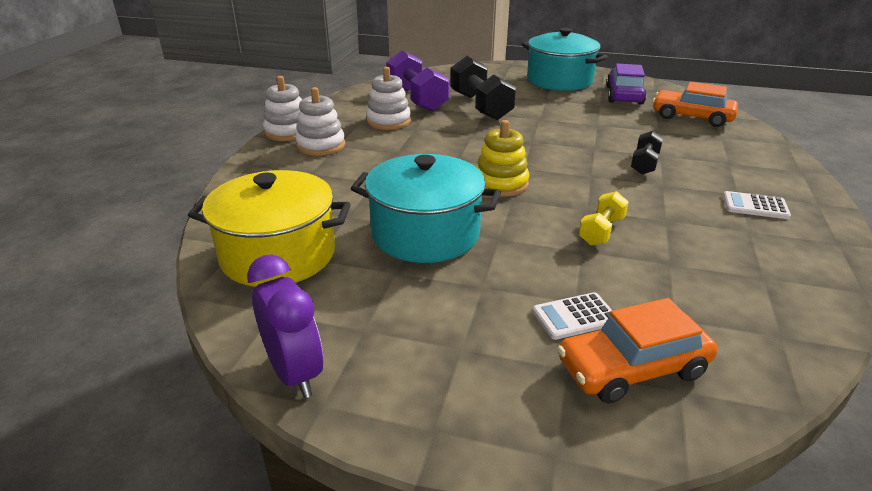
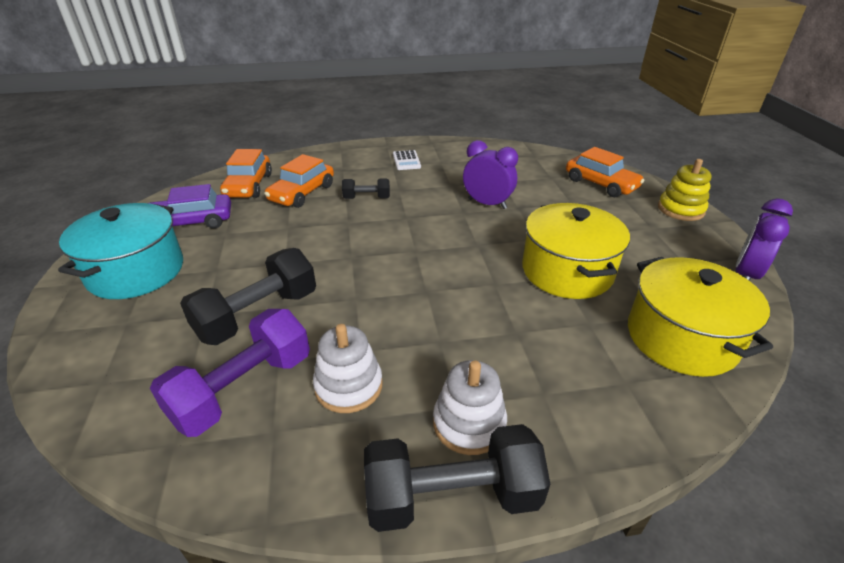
camera: 115 degrees left, 5 degrees up
white stacking toy [263,76,302,141] -> black dumbbell [364,424,550,532]
turquoise pot [351,154,501,263] -> yellow pot [522,203,630,299]
yellow stacking toy [477,120,529,197] -> yellow stacking toy moved to [658,159,712,221]
white calculator [532,292,613,340] -> none
yellow dumbbell [579,191,629,245] -> purple clock [463,140,518,209]
none -> orange car [264,154,334,208]

